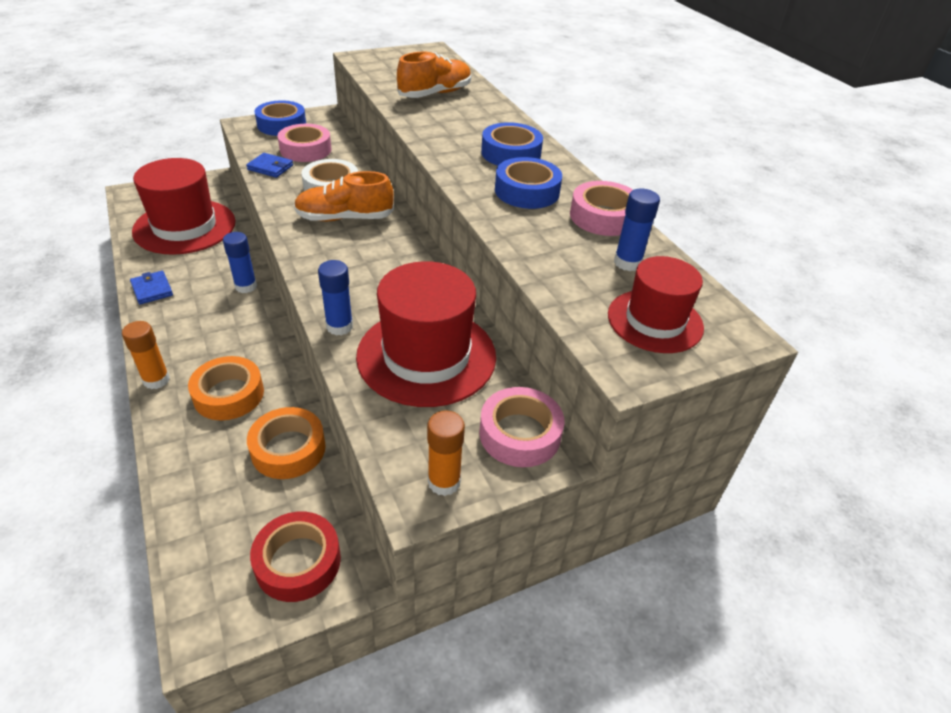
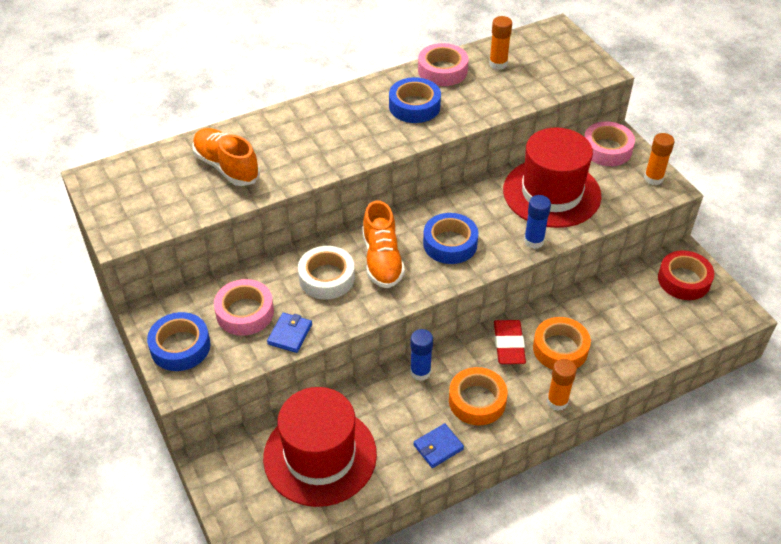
camera: 90 degrees left, 5 degrees up
orange tape [247,407,326,479] -> orange tape moved to [449,367,508,426]
blue tape [481,122,543,166] -> blue tape moved to [423,213,478,264]
red hat [608,256,704,353] -> none
blue glue stick [614,189,660,271] -> orange glue stick [489,16,512,70]
none -> red eraser [494,320,526,364]

